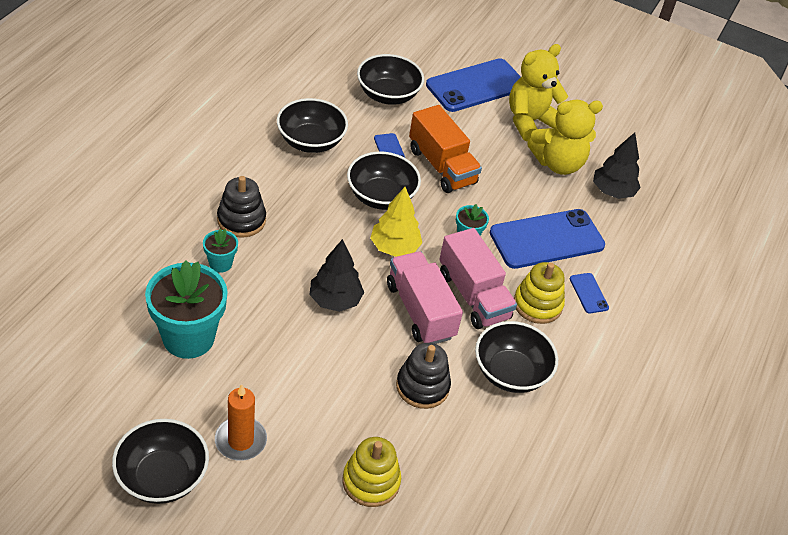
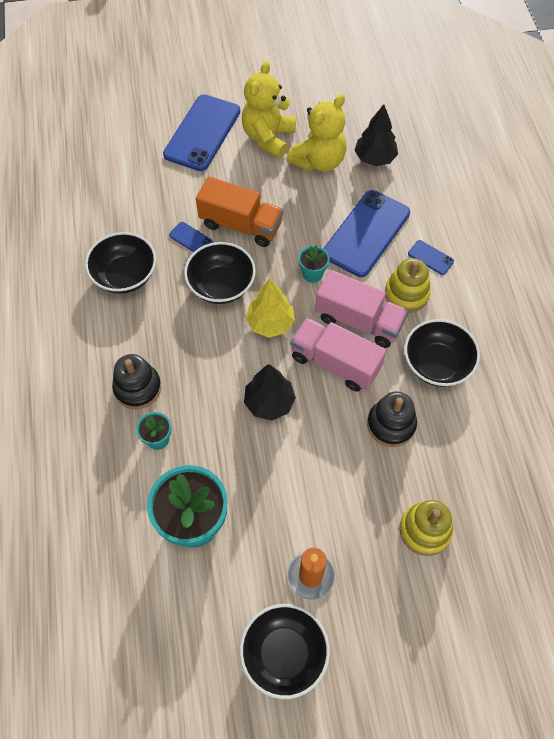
camera: 30 degrees left, 15 degrees up
black bowl [357,54,424,105] -> none

